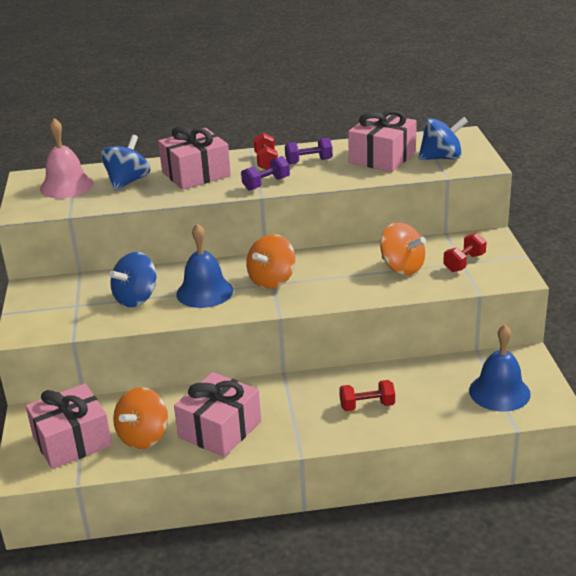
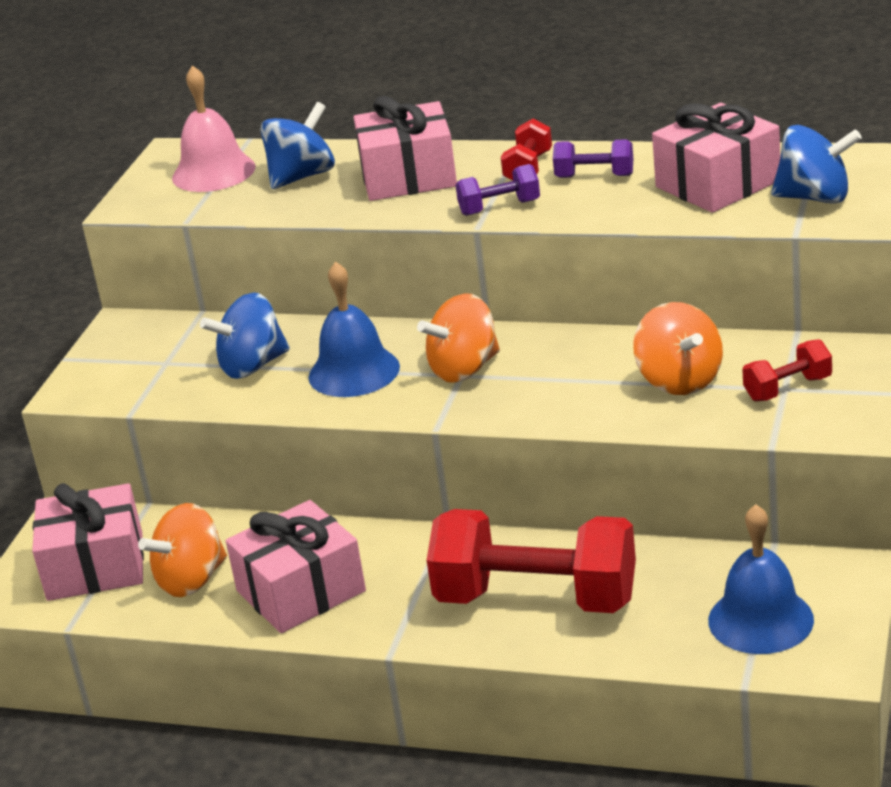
camera: 25 degrees right, 0 degrees up
red dumbbell [339,380,395,411] -> red dumbbell [427,509,636,613], size x2.22

